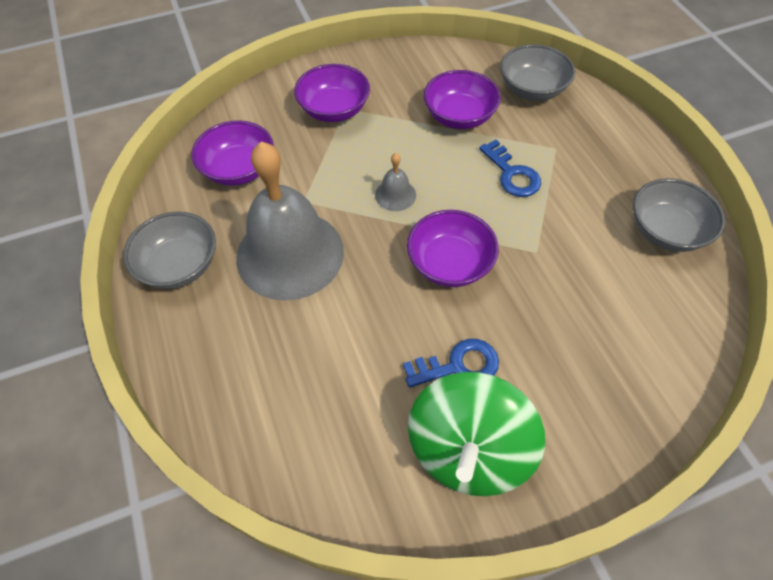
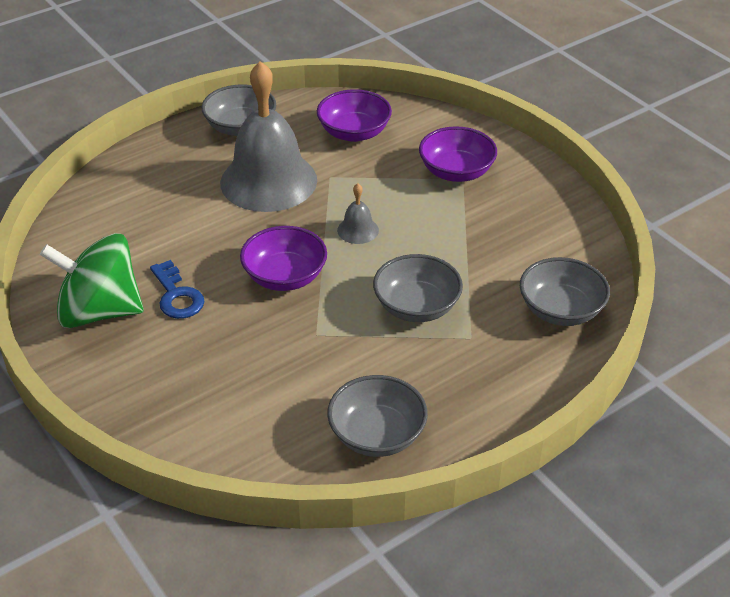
camera: 75 degrees right, 15 degrees down
purple bowl [424,70,501,129] -> none
blue key [479,140,541,197] -> grey bowl [373,254,463,322]

